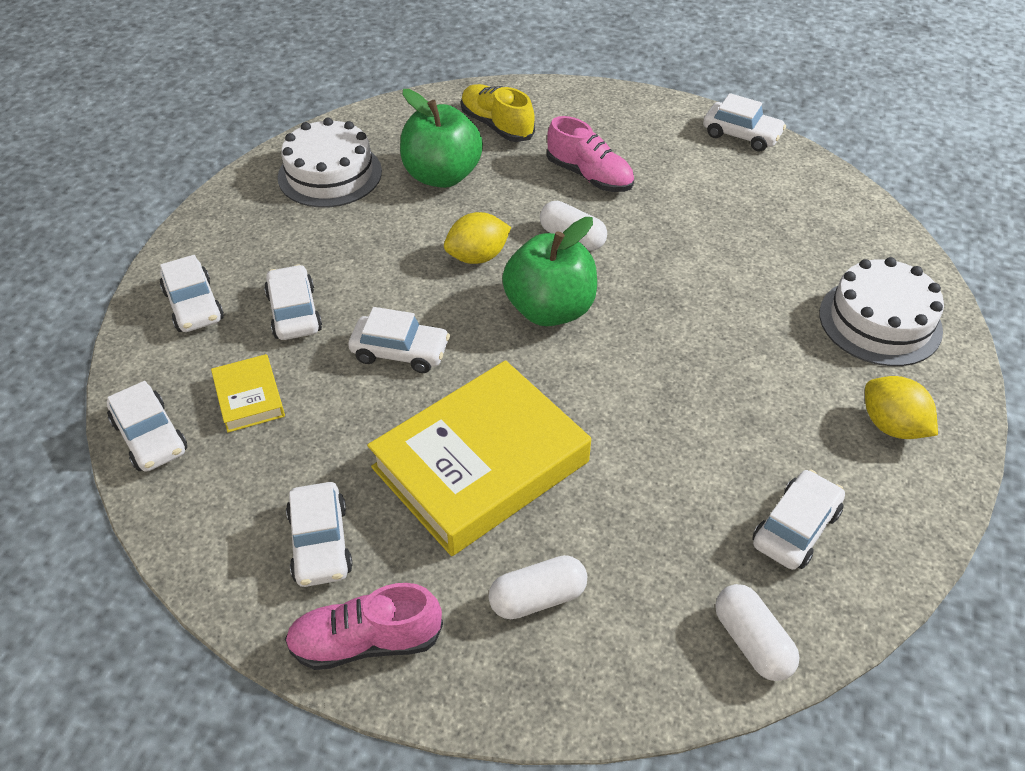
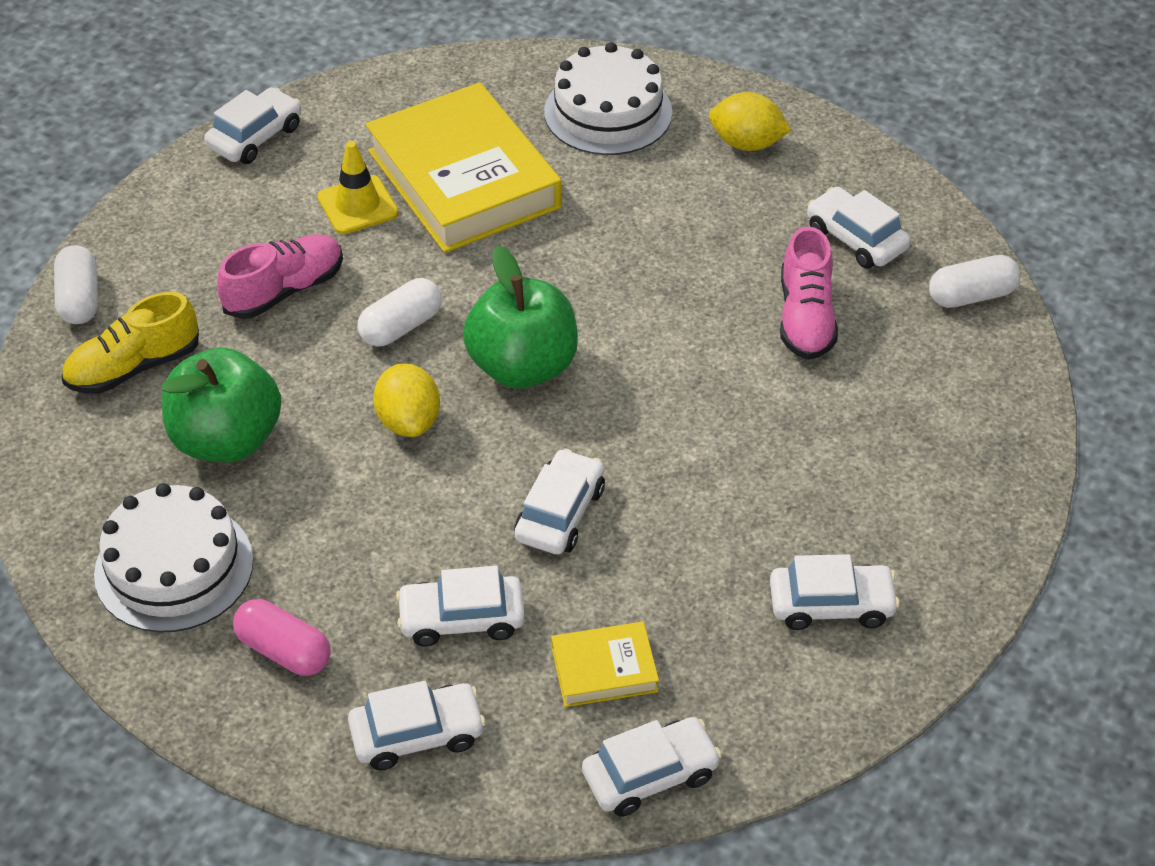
camera: 80 degrees left, 0 degrees up
pink shoe [285,583,443,670] -> pink shoe moved to [780,226,838,360]
yellow book [367,360,591,556] -> yellow book moved to [366,82,562,253]
white capsule [489,555,587,619] -> white capsule moved to [54,245,98,324]
yellow lemon [865,376,938,439] -> yellow lemon turned 45 degrees clockwise [709,92,791,151]
none -> pink capsule [233,599,331,676]
none -> yellow traffic cone [317,141,399,234]

